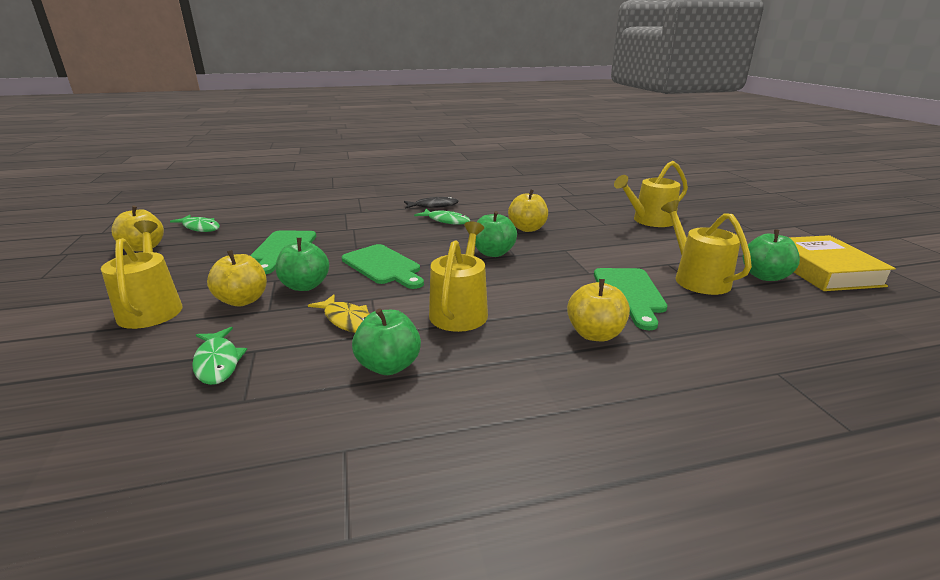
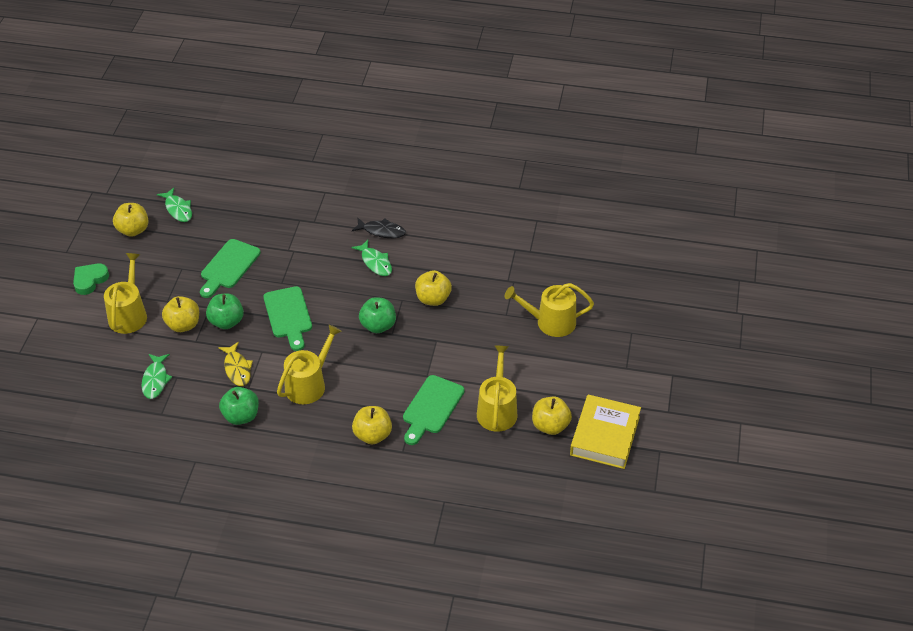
camera: 25 degrees right, 20 degrees up
green apple [743,230,800,281] -> yellow apple [532,397,572,435]
none -> green heart [73,264,109,295]

